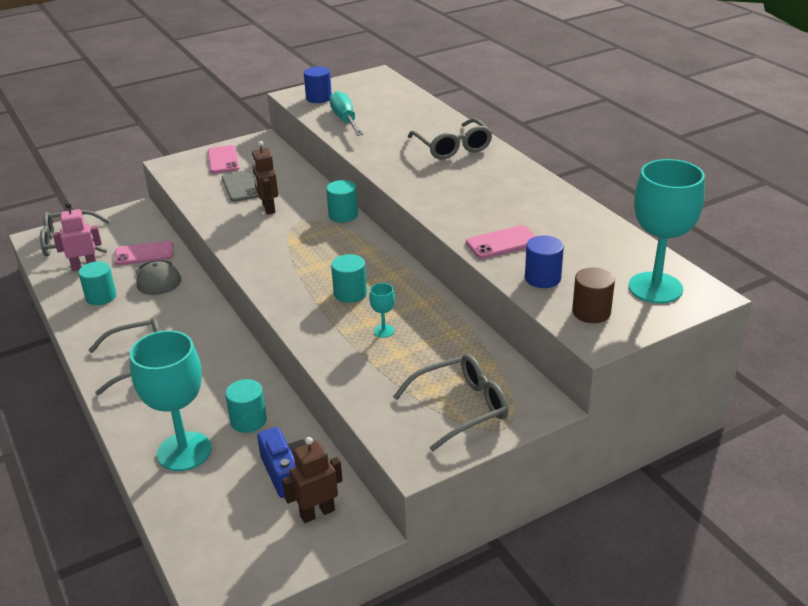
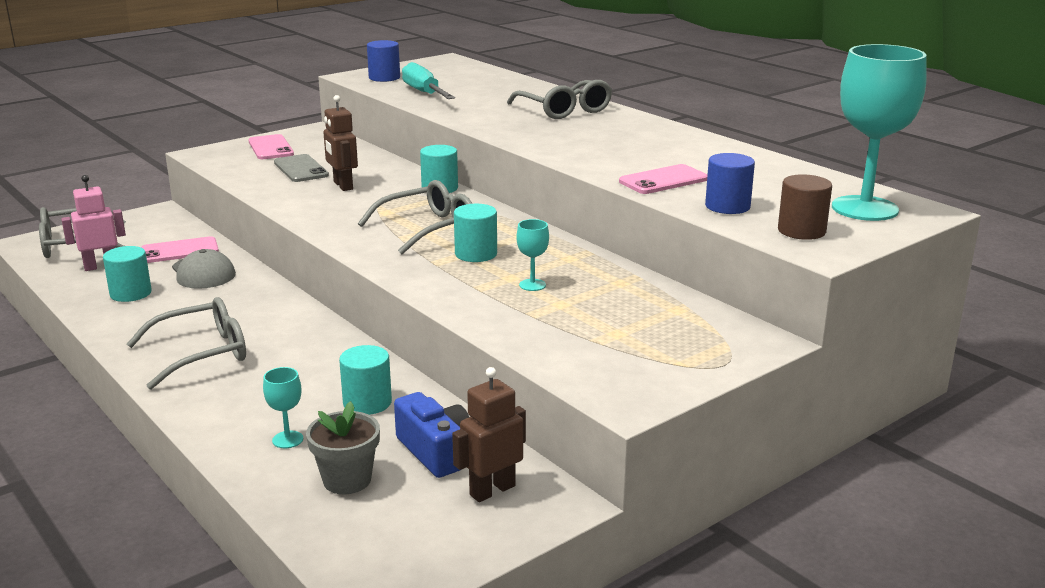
camera: 10 degrees left, 10 degrees down
turquoise goblet [129,330,211,471] -> turquoise goblet [263,367,303,448], size x0.41
grey glasses [393,354,509,451] -> grey glasses moved to [358,180,473,254]
none -> grey flower pot [306,401,380,494]

